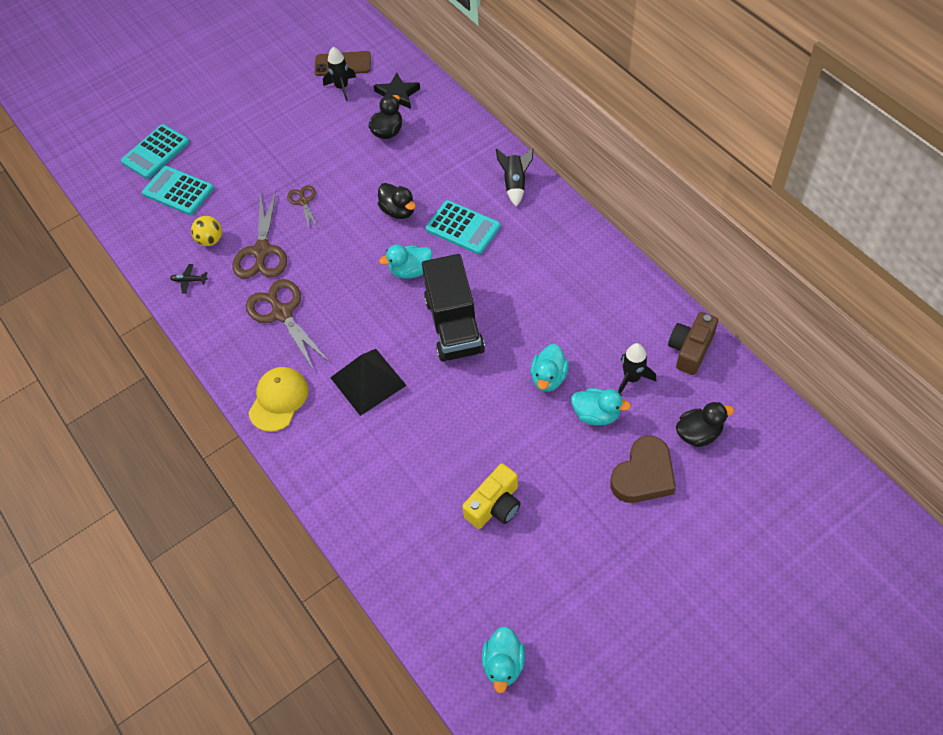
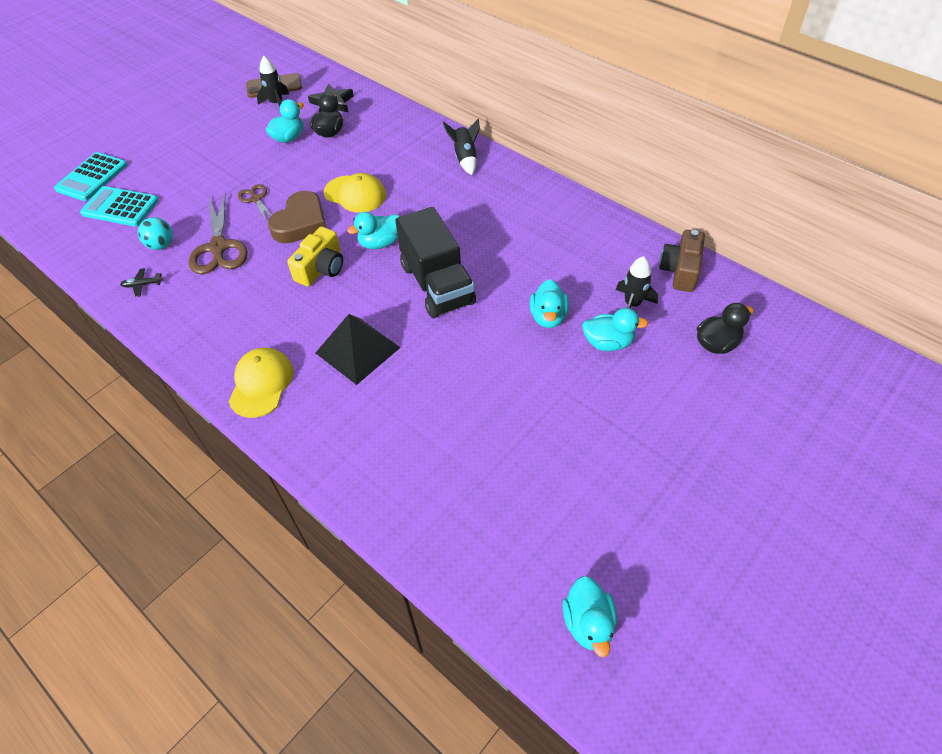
camera: 15 degrees left, 5 degrees down
yellow ball [191,216,222,246] -> turquoise ball [138,217,173,250]
brown scissors [246,279,330,370] -> none
black duck [378,183,416,219] -> yellow cap [324,173,386,213]
turquoise calculator [426,200,501,254] -> none
yellow camera [462,463,521,529] -> yellow camera moved to [287,227,343,287]
brown heart [610,436,676,503] -> brown heart moved to [268,191,326,243]
none -> turquoise duck [266,99,304,143]

